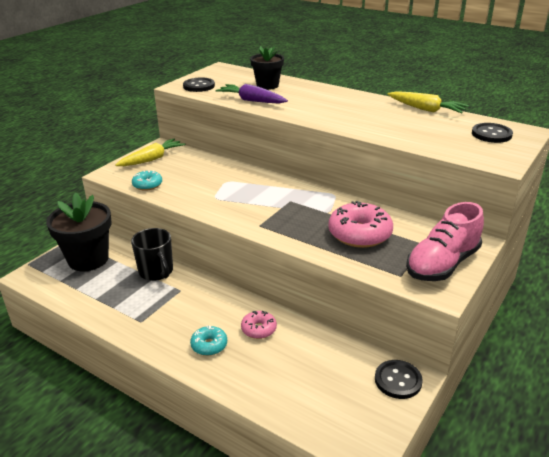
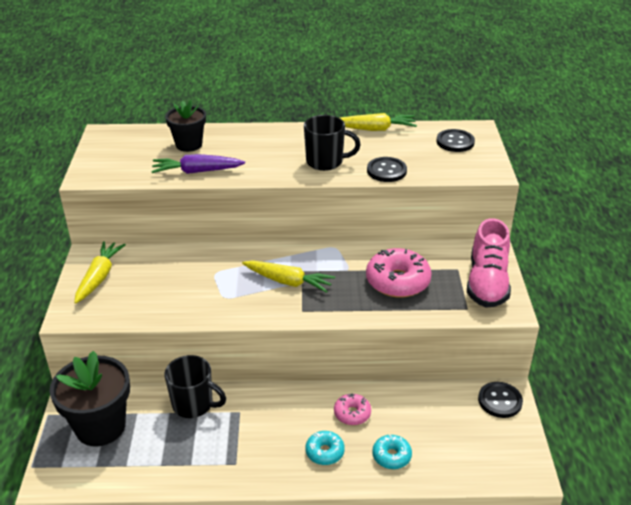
camera: 35 degrees left, 5 degrees up
turquoise donut [132,170,162,191] -> turquoise donut moved to [372,435,412,469]
black button [183,77,215,92] -> black button moved to [367,157,407,182]
none -> yellow carrot [242,260,335,293]
none -> black mug [304,115,361,171]

